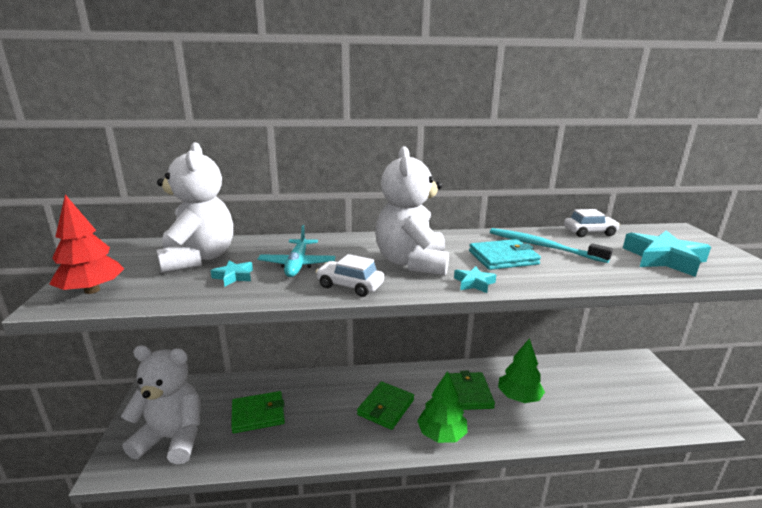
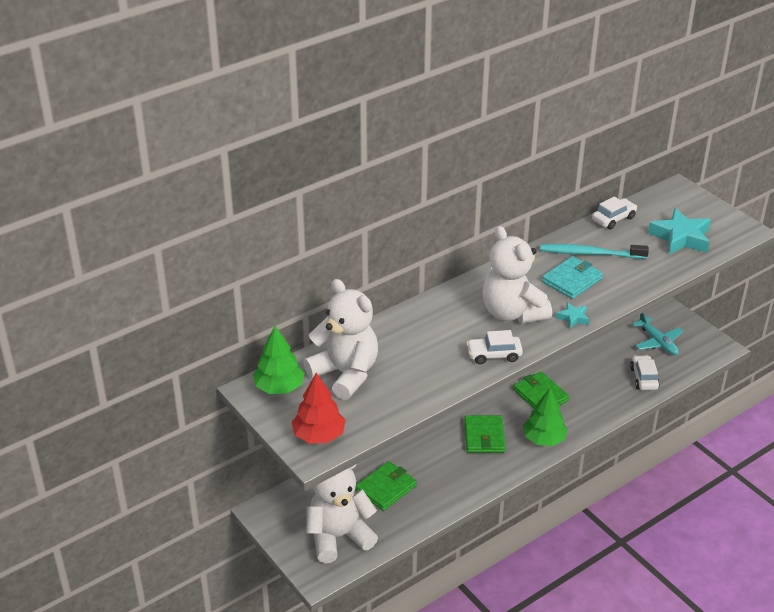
camera: 30 degrees left, 15 degrees up
turquoise star [210,261,253,286] -> none
turquoise plane [258,225,336,277] -> turquoise plane moved to [632,312,683,355]
green tree [498,338,545,403] -> green tree moved to [253,326,305,394]
none -> white car [630,355,660,390]

